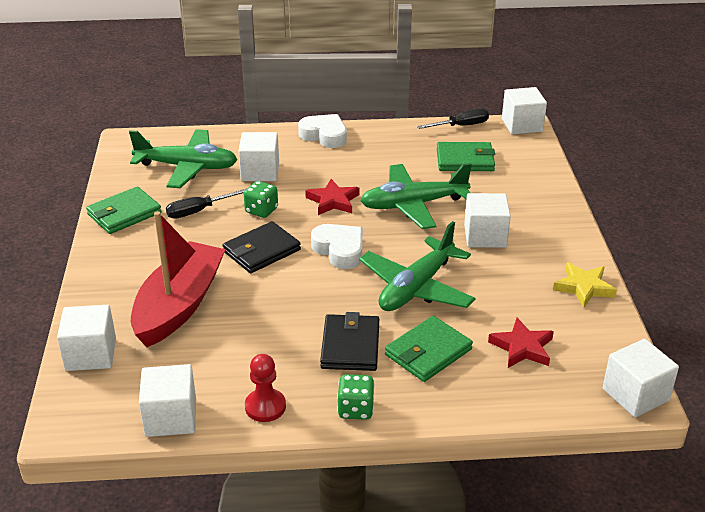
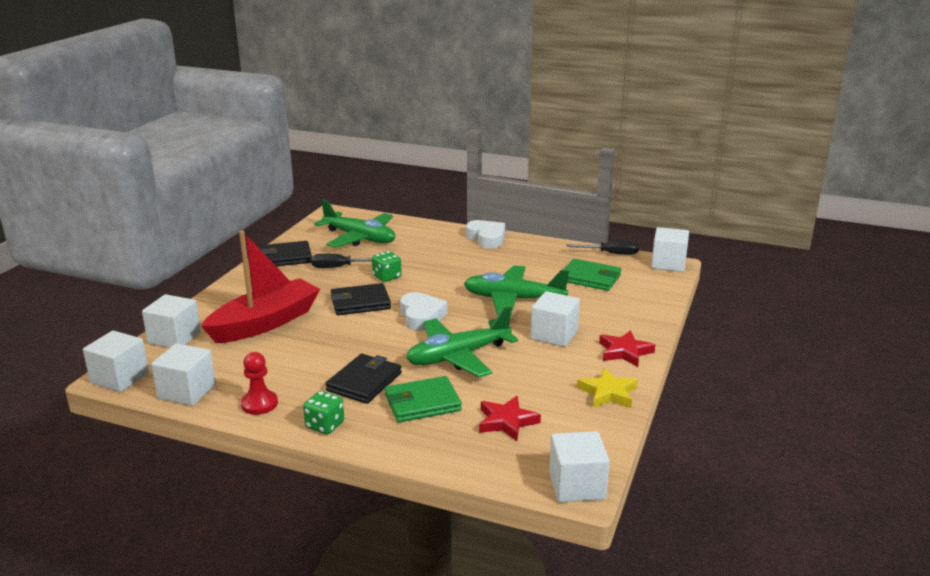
camera: 25 degrees right, 10 degrees down
green wallet [86,186,162,234] -> black wallet [259,241,312,266]
white cube [238,132,279,181] -> white cube moved to [83,330,149,392]
red star [305,179,359,215] -> red star moved to [599,330,655,367]

